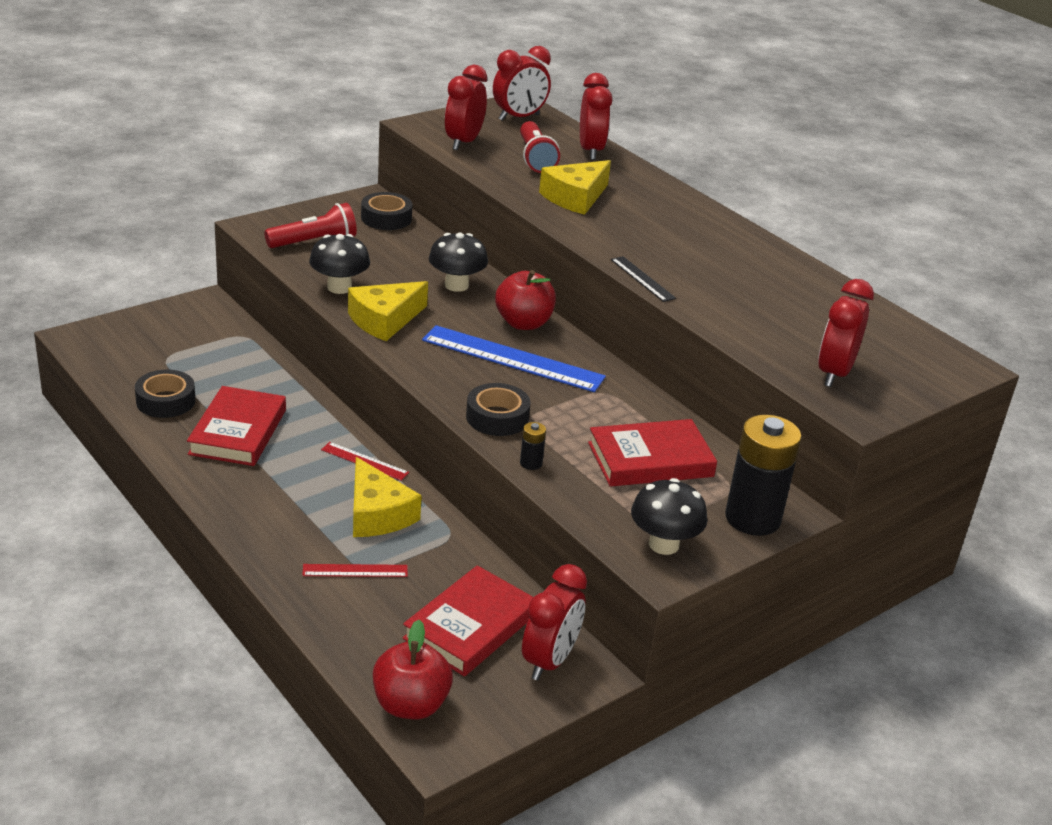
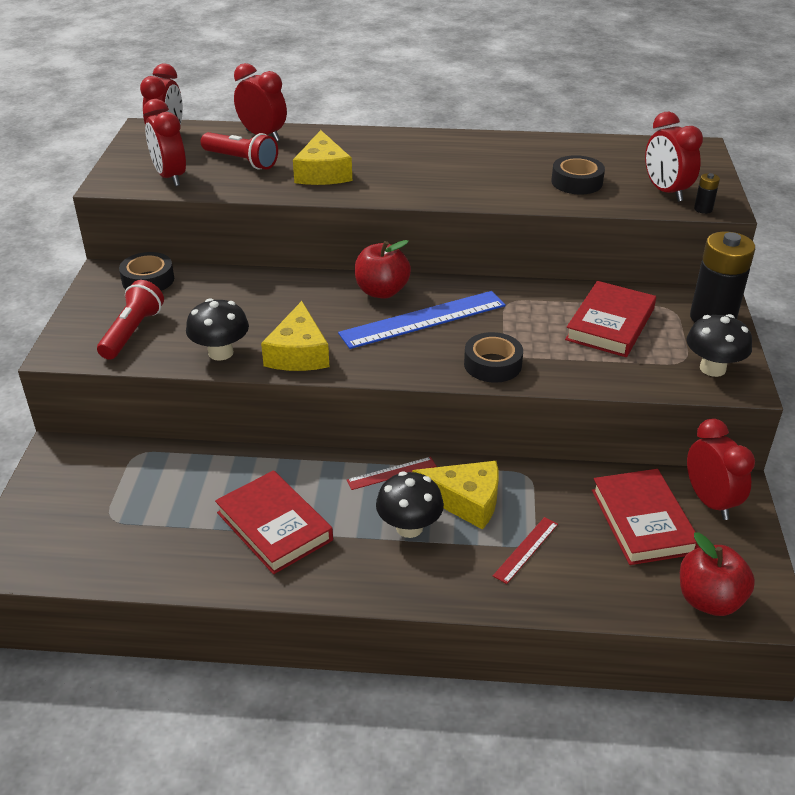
camera: 45 degrees left, 5 degrees up
black tape [135,370,195,418] -> black tape moved to [551,155,605,195]
black mushroom [429,233,488,292] -> black mushroom moved to [376,471,444,538]
black battery [520,422,546,470] -> black battery moved to [694,173,720,214]
black ruler [611,256,676,302] -> none

